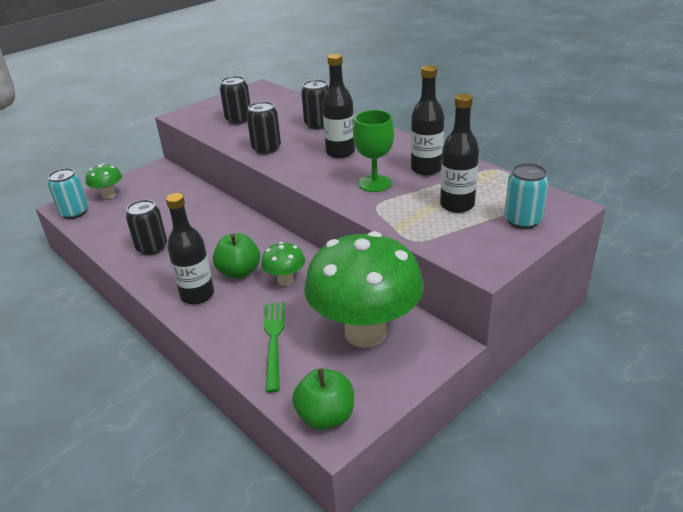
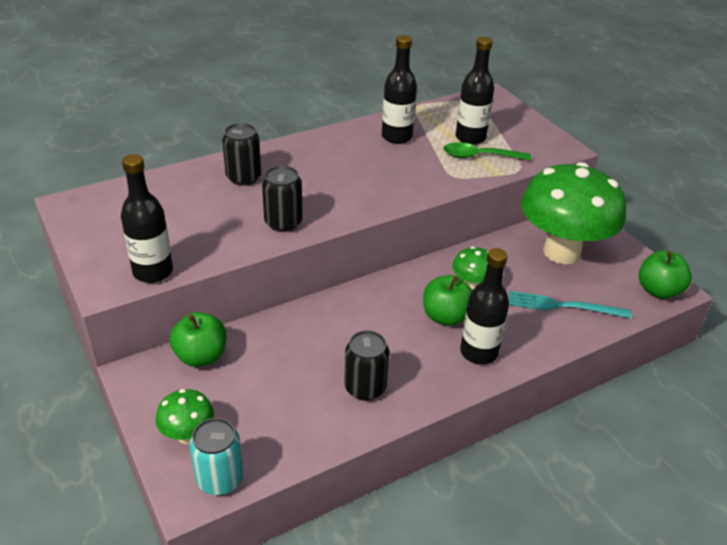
camera: 80 degrees left, 5 degrees up
black can [220,76,250,124] -> none
green fork [264,302,285,393] -> turquoise fork [509,291,632,318]
black bottle [322,54,355,158] -> black bottle moved to [121,154,173,283]
green goblet [353,110,394,192] -> none
turquoise can [504,163,549,229] -> none
none -> green apple [170,312,226,367]
none -> green spoon [443,142,531,161]

